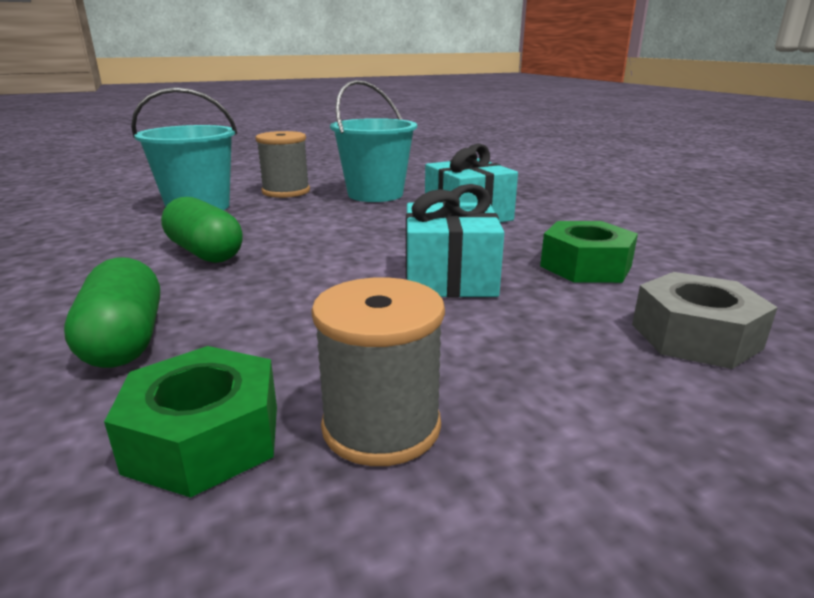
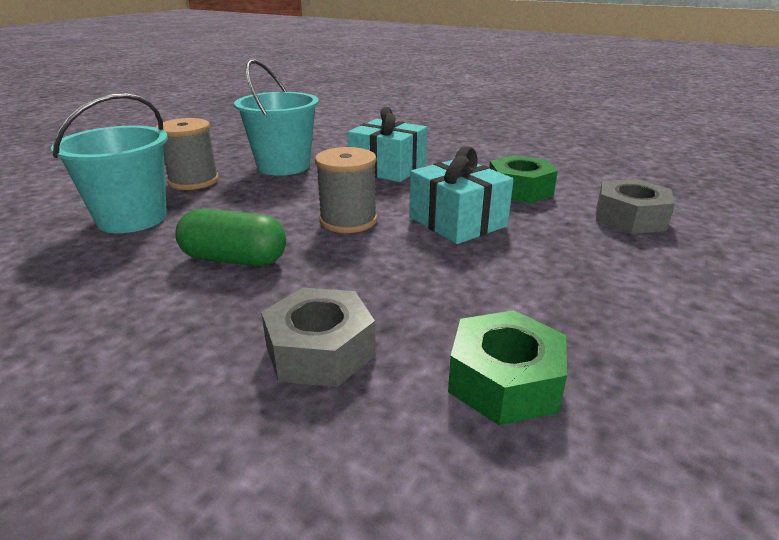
camera: 35 degrees left, 5 degrees up
green capsule [64,257,160,368] -> grey nut [261,288,376,387]
grey spool [311,277,445,466] -> grey spool moved to [315,147,377,233]

